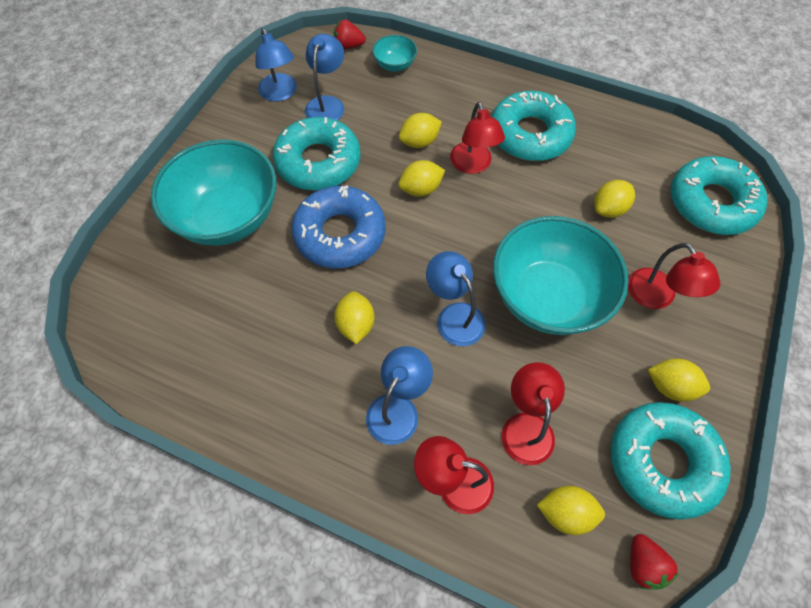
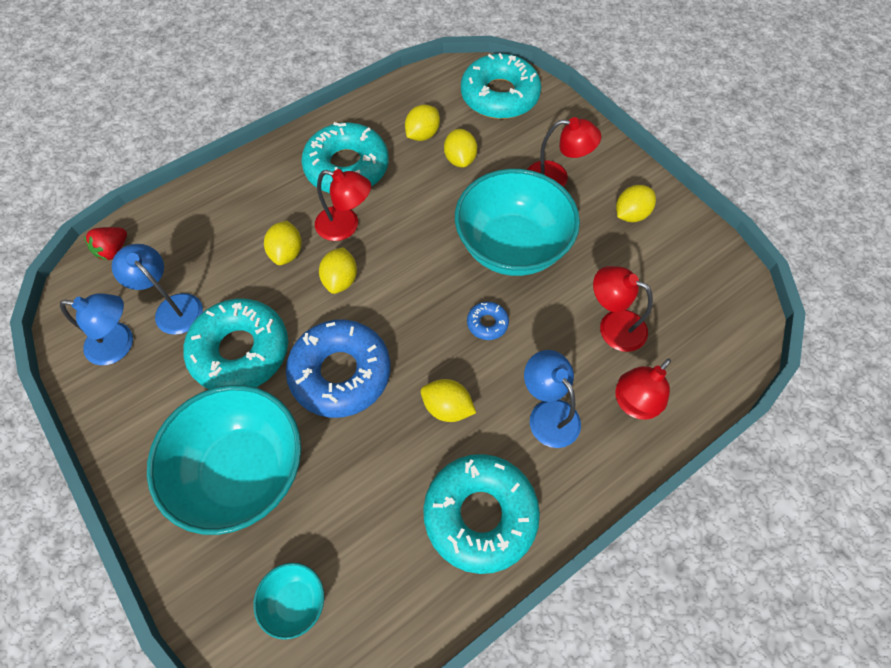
camera: 60 degrees left, 0 degrees up
turquoise bowl [372,35,417,72] -> turquoise bowl moved to [253,563,324,640]
blue lamp [426,251,486,346] -> blue donut [467,302,509,340]
yellow lemon [537,485,605,535] -> yellow lemon moved to [405,104,440,141]
turquoise donut [610,402,731,520] -> turquoise donut moved to [423,454,540,574]
red strawberry [630,534,679,590] -> none

